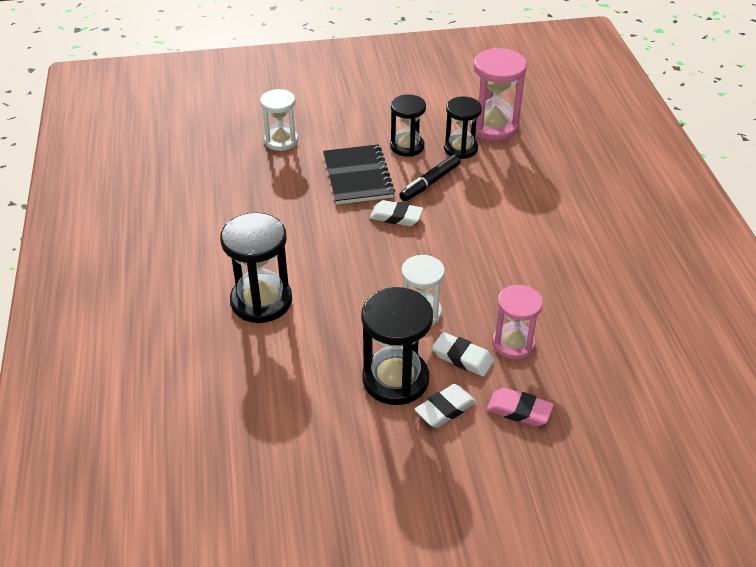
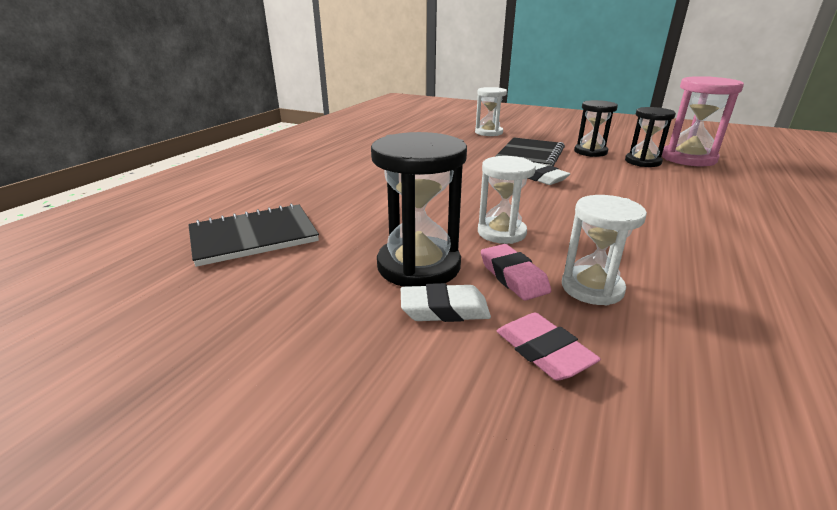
camera: 35 degrees right, 15 degrees down
black hourglass [220,213,292,323] -> none
black marker [399,154,461,201] -> none
white eraser [432,332,494,377] -> pink eraser [481,244,551,301]
pink hourglass [492,285,543,360] -> white hourglass [562,195,647,306]
none -> black notebook [188,204,319,267]

